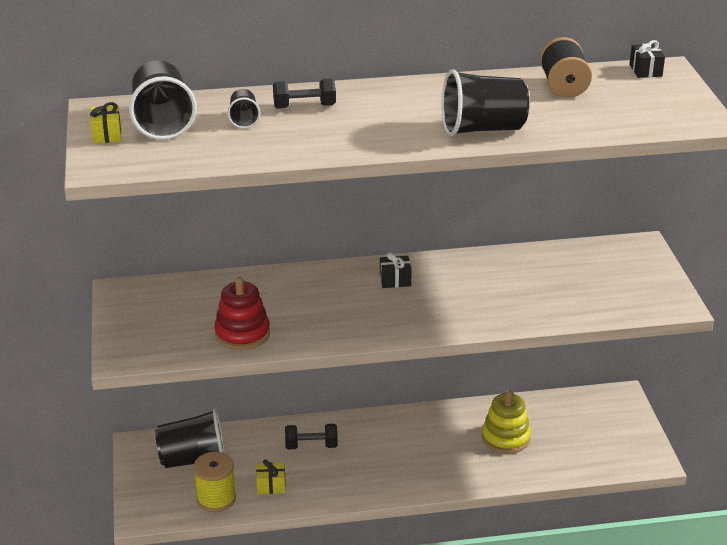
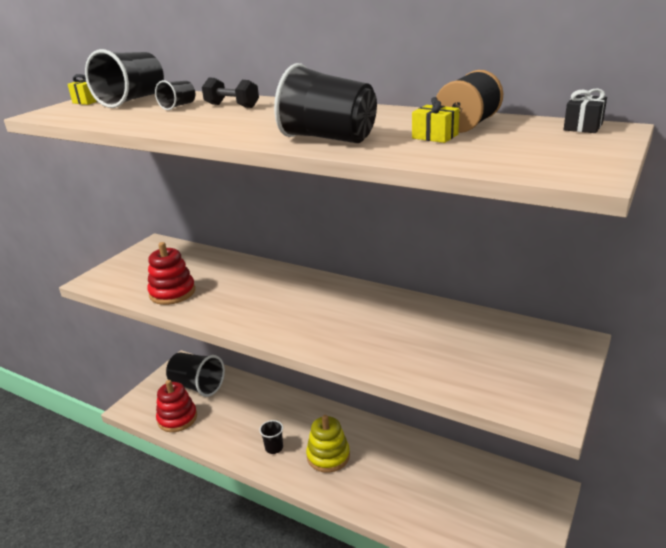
camera: 40 degrees right, 5 degrees down
yellow spool [194,452,236,512] -> red stacking toy [156,380,197,432]
yellow gift [256,460,286,494] -> yellow gift moved to [412,97,459,143]
black dumbbell [285,424,338,449] -> none
black gift [380,252,412,288] -> none
yellow stacking toy [482,390,531,454] -> yellow stacking toy moved to [306,415,350,473]
none -> black cup [259,420,283,454]

